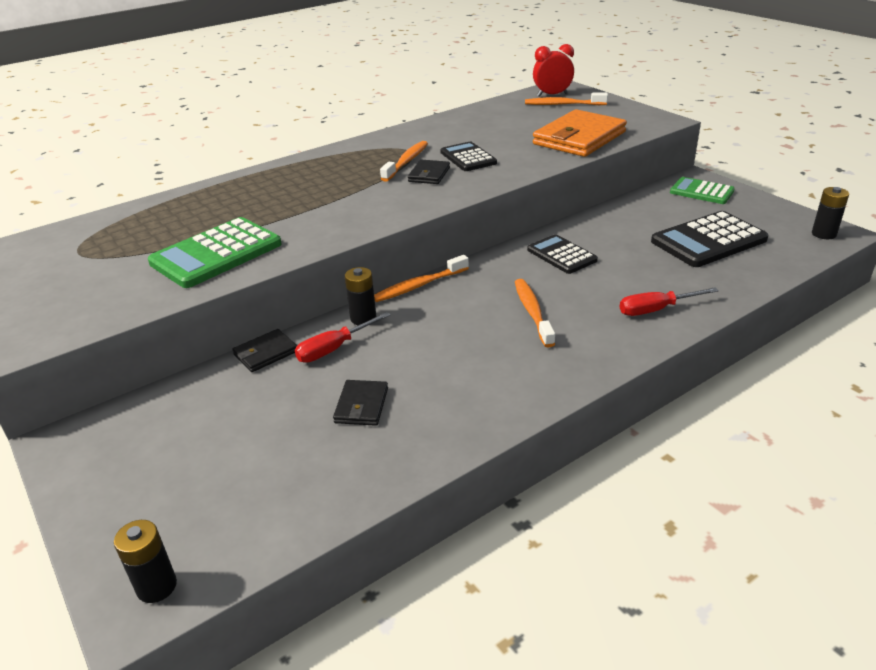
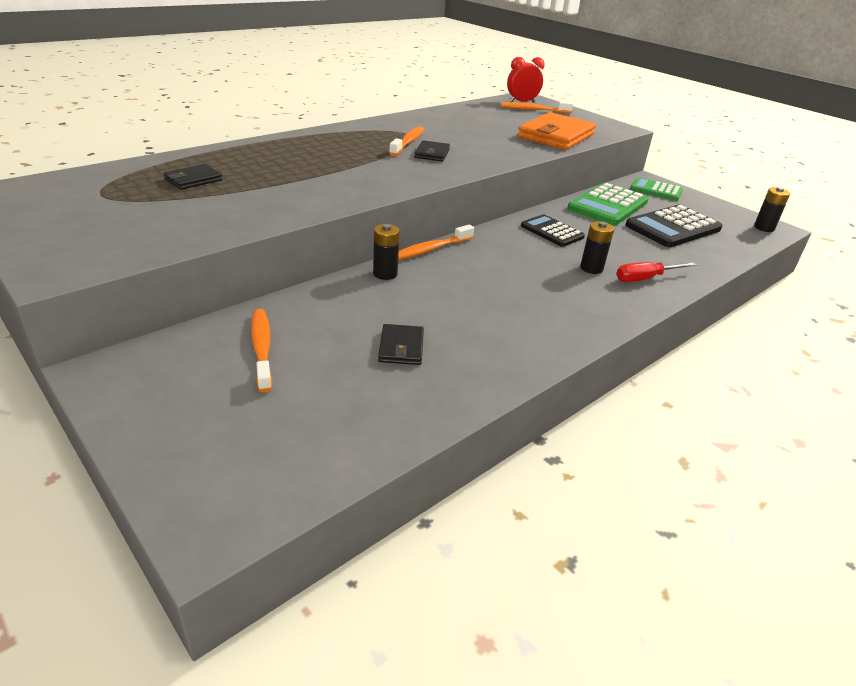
camera: 10 degrees left, 0 degrees up
black battery [114,520,177,603] -> black battery moved to [580,221,614,274]
green calculator [148,217,282,288] -> green calculator moved to [567,183,649,225]
black wallet [232,329,297,372] -> black wallet moved to [164,164,223,190]
red screwdriver [295,312,391,363] -> none
black calculator [440,142,497,171] -> none
orange toothbrush [515,279,555,347] -> orange toothbrush moved to [251,309,273,393]

